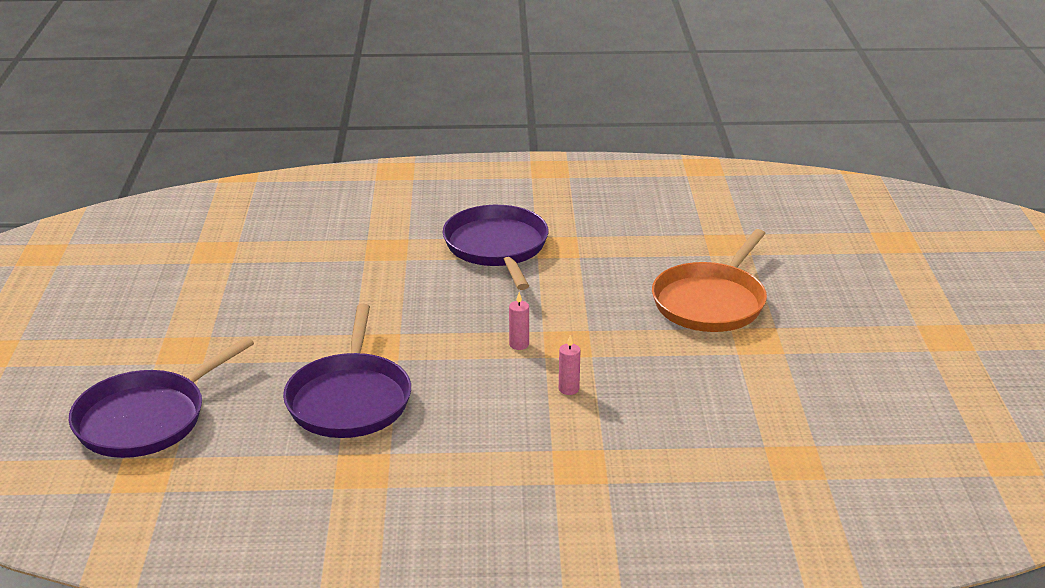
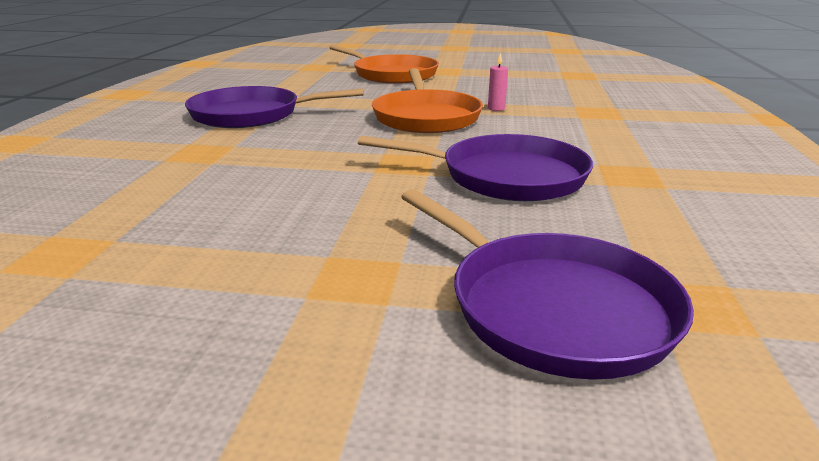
camera: 80 degrees left, 5 degrees down
pink candle [509,292,529,350] -> orange pan [372,68,483,133]

